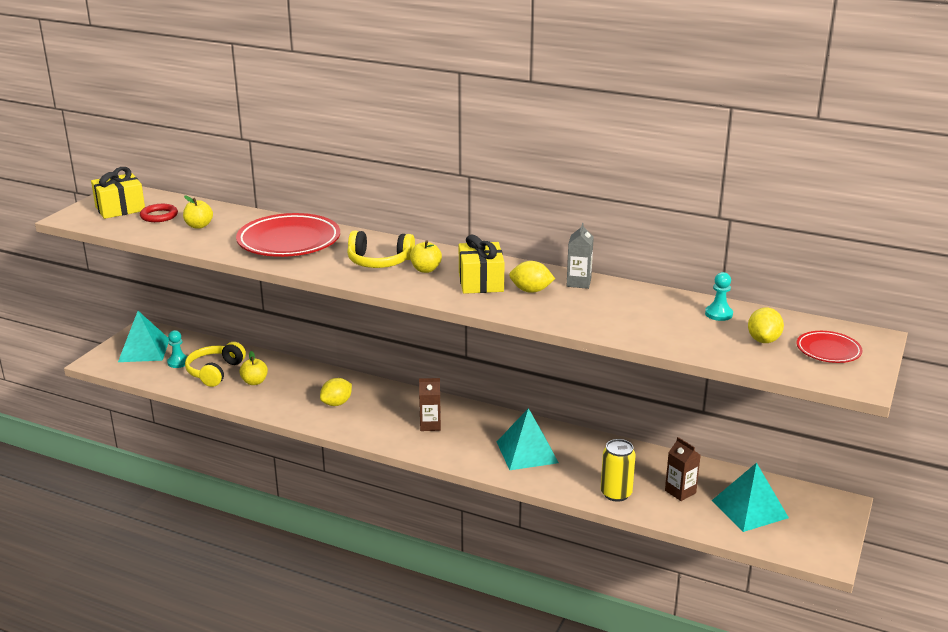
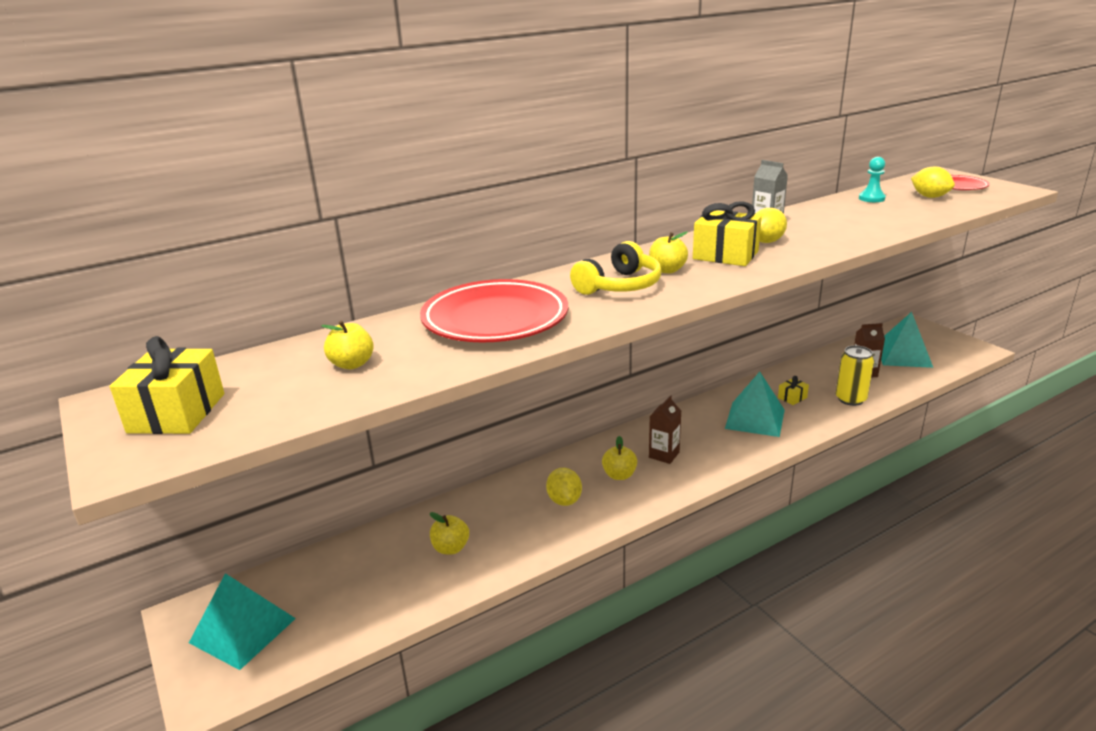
camera: 55 degrees left, 0 degrees up
red ring [140,204,178,222] -> none
turquoise pawn [167,330,188,368] -> none
yellow headphones [185,342,246,387] -> none
none -> yellow apple [602,436,637,480]
none -> yellow gift [778,376,809,405]

